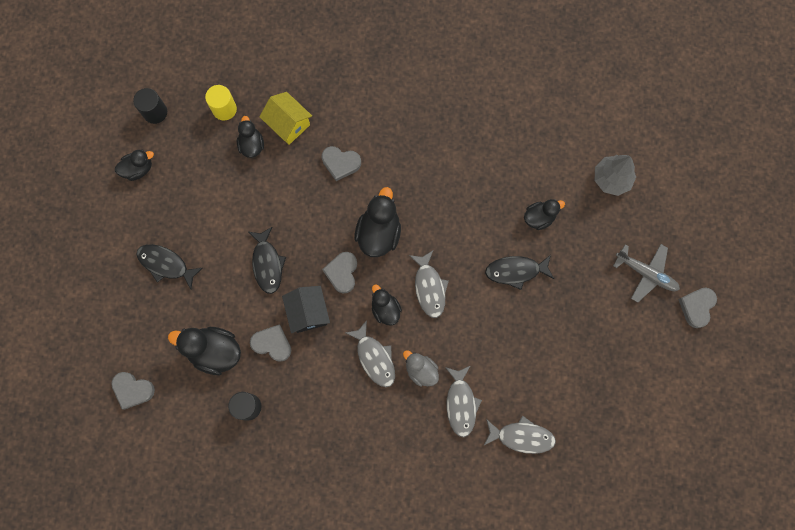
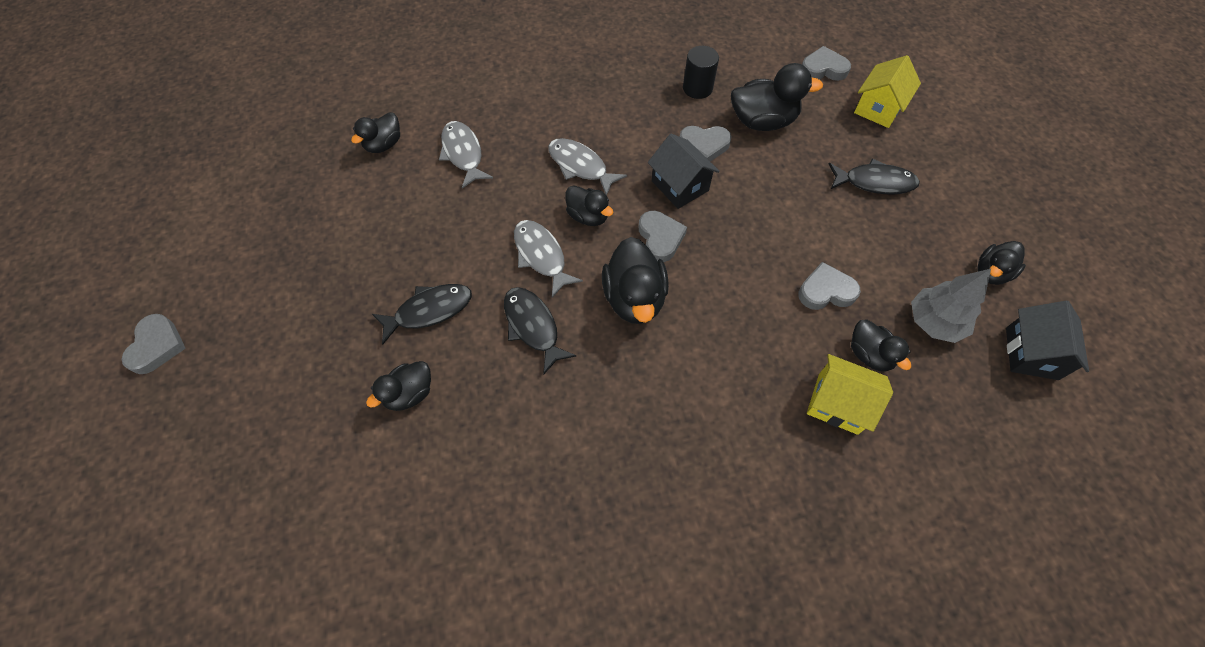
camera: 160 degrees right, 15 degrees down
black cylinder [133,88,167,124] -> black house [1006,301,1089,380]
yellow cylinder [205,85,237,120] -> none
black fish [249,227,286,294] -> black fish moved to [504,287,577,375]
grey heart [322,146,361,181] -> grey heart moved to [798,262,861,310]
grey duck [403,350,439,387] -> none
grey fish [483,415,556,454] -> black duck [351,112,400,153]
grey tree [595,155,636,196] -> grey tree moved to [911,269,991,343]
grey plane [613,244,680,302] -> none
none -> yellow house [854,55,921,128]

